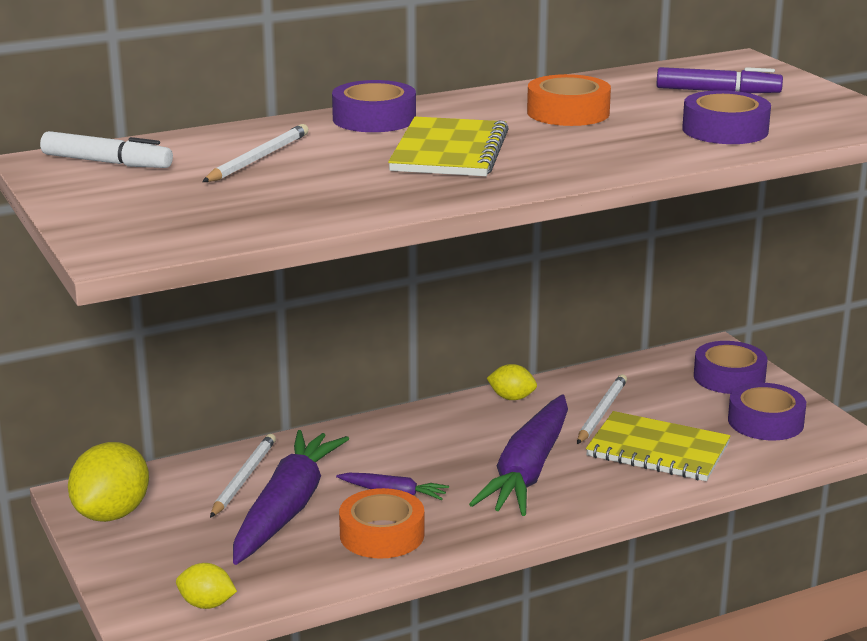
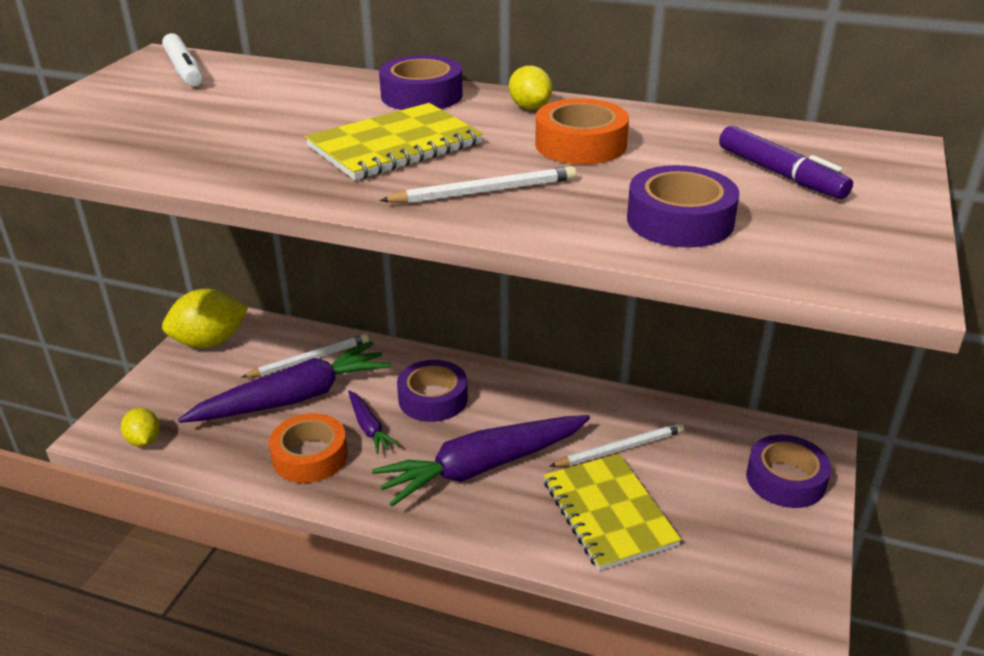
camera: 45 degrees right, 10 degrees up
white pencil [202,124,309,182] -> white pencil moved to [379,166,577,204]
yellow lemon [487,364,537,400] -> yellow lemon moved to [509,66,552,110]
purple tape [728,383,806,440] -> purple tape moved to [397,360,468,422]

